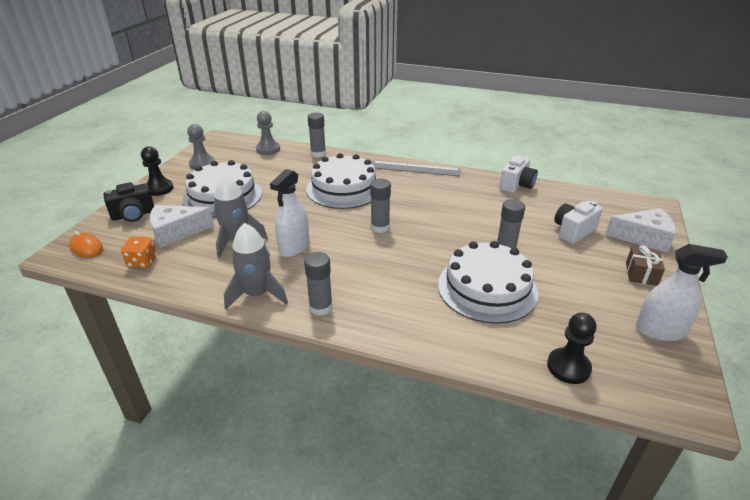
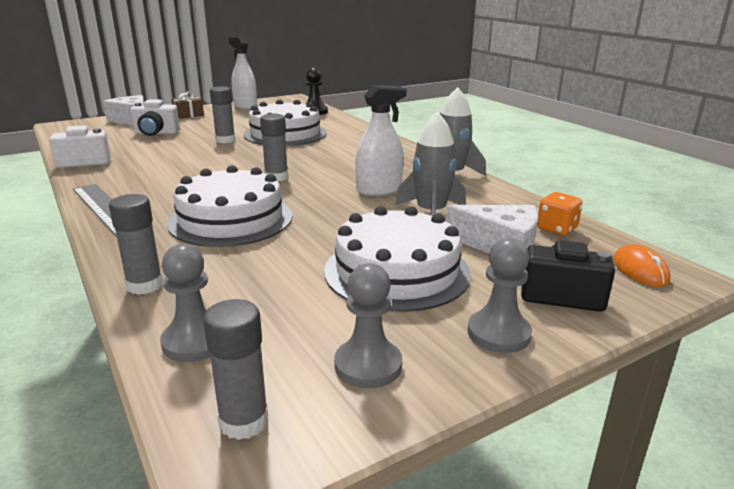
camera: 140 degrees left, 10 degrees down
black pawn [141,146,173,196] -> grey pawn [468,238,532,353]
grey glue stick [304,252,333,316] -> grey glue stick moved to [203,299,268,440]

